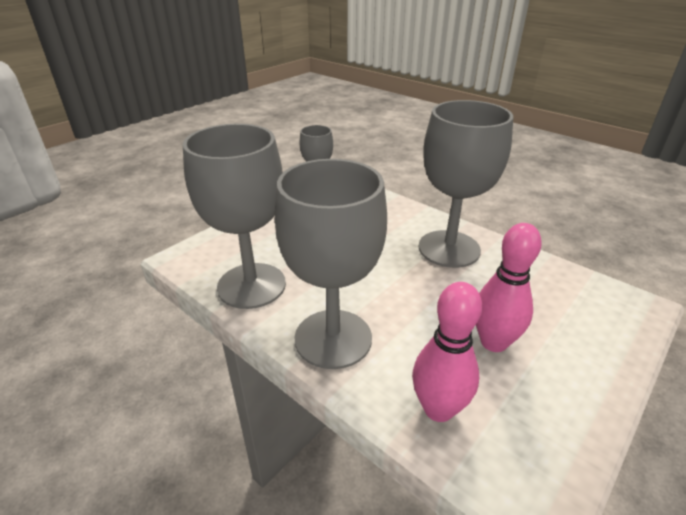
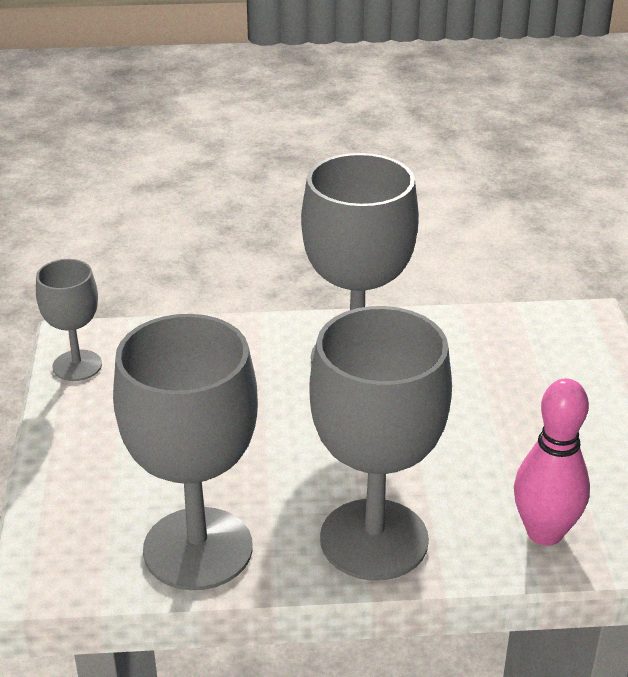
camera: 45 degrees left, 0 degrees up
pink bowling pin [476,223,542,352] -> none

